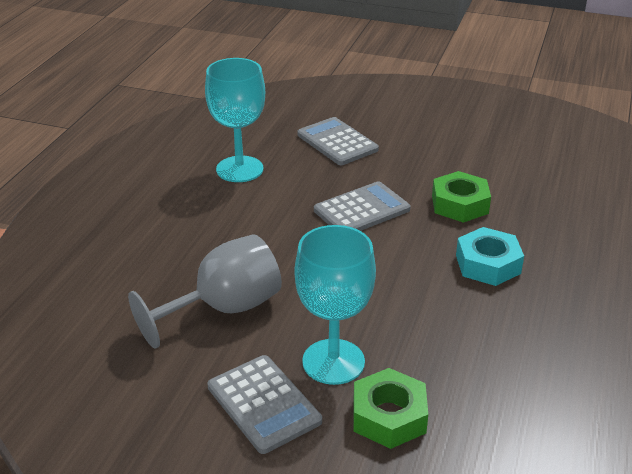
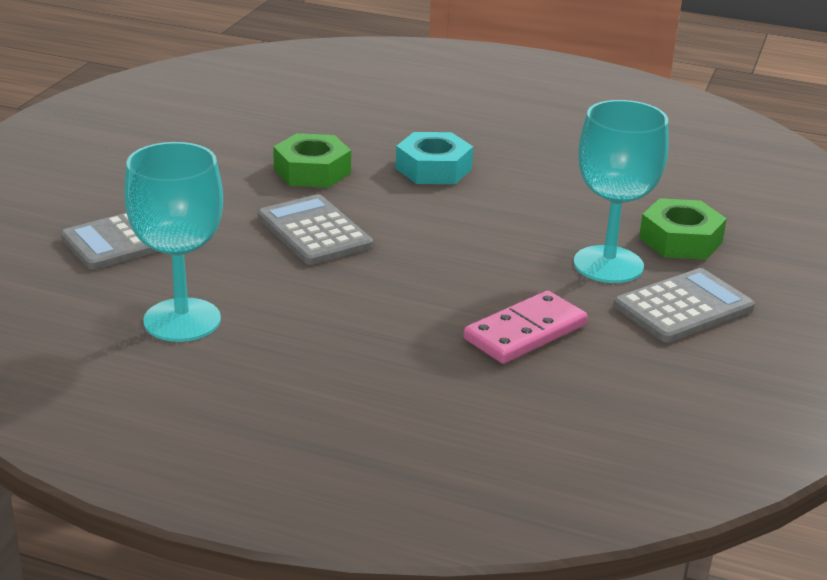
camera: 90 degrees left, 5 degrees down
grey goblet [128,234,282,348] -> pink domino [464,290,588,364]

